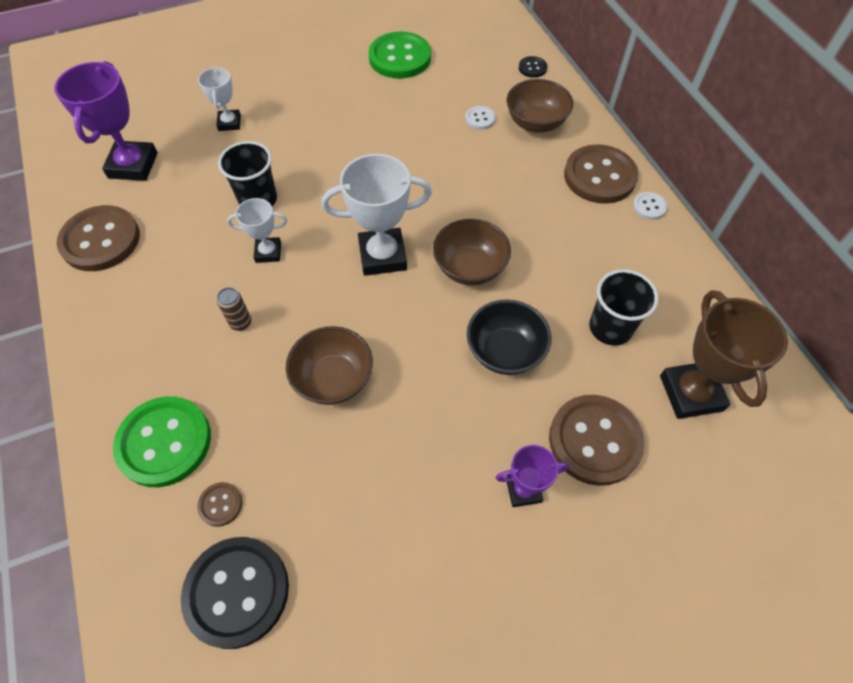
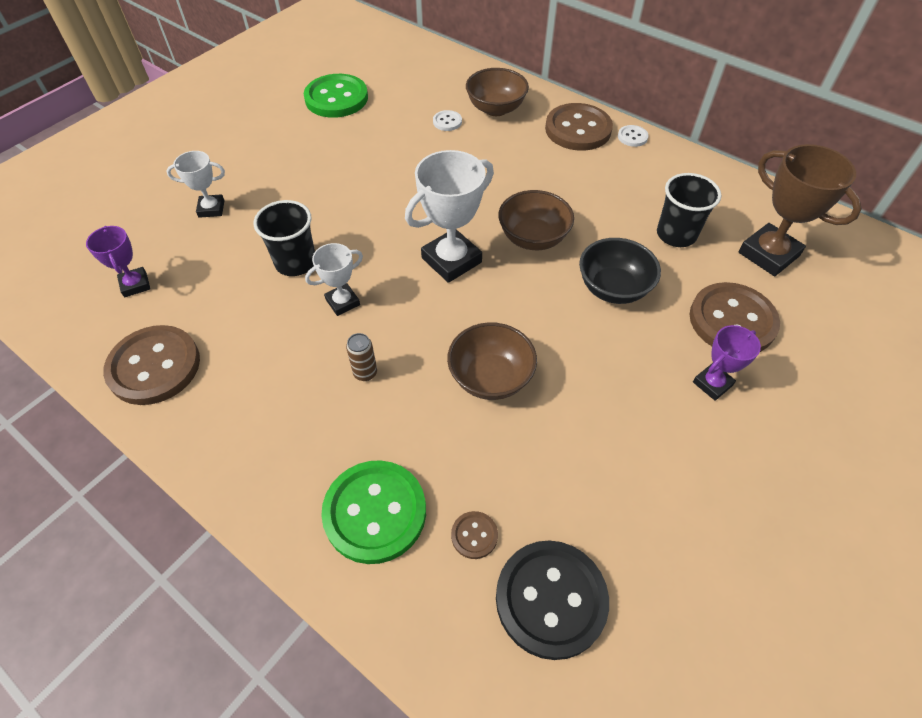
camera: 30 degrees left, 5 degrees down
purple trophy [54,61,158,181] -> purple trophy [86,226,150,297], size x0.57
white trophy [198,67,241,131] -> white trophy turned 60 degrees counterclockwise [167,151,225,218]
black button [519,56,547,78] -> none

